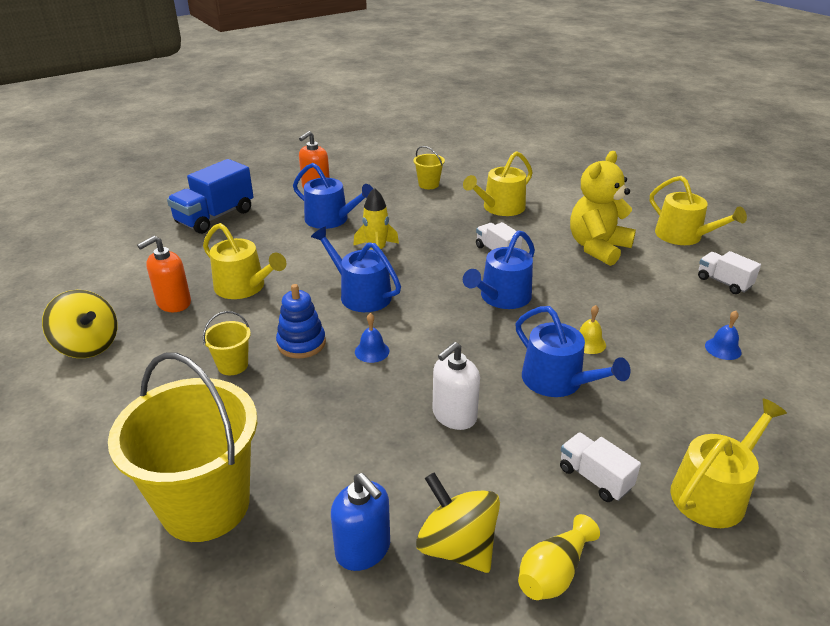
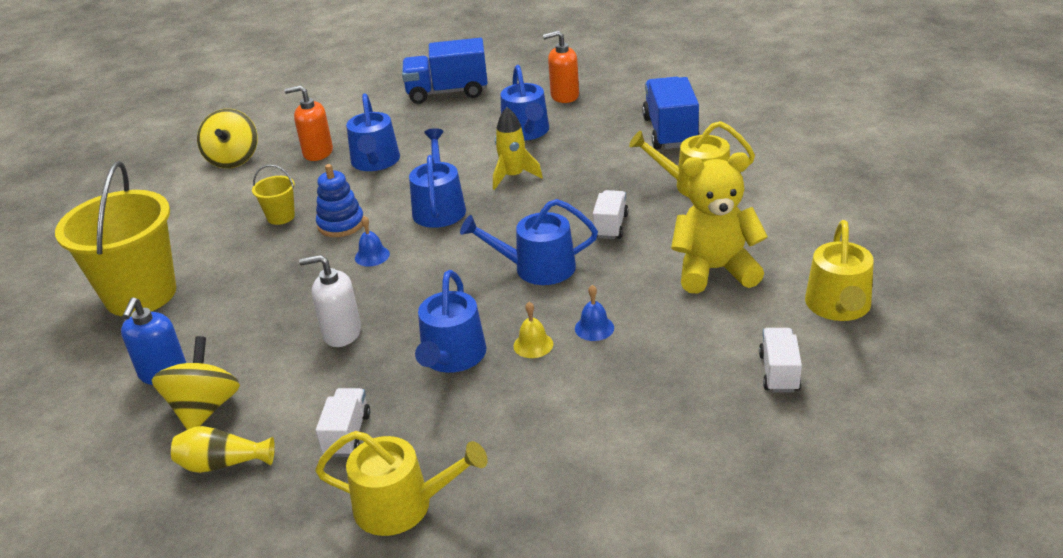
camera: 50 degrees right, 0 degrees up
yellow watering can [203,223,286,299] -> blue watering can [346,94,400,171]
yellow bucket [414,146,445,189] -> blue truck [642,77,700,150]
blue bell [705,311,742,360] -> blue bell moved to [575,285,614,341]

